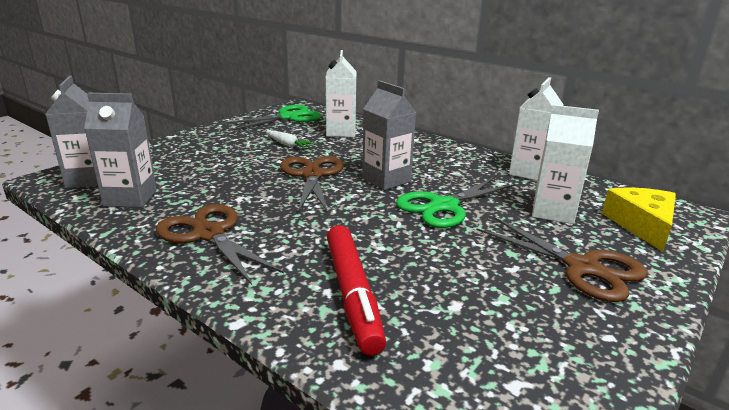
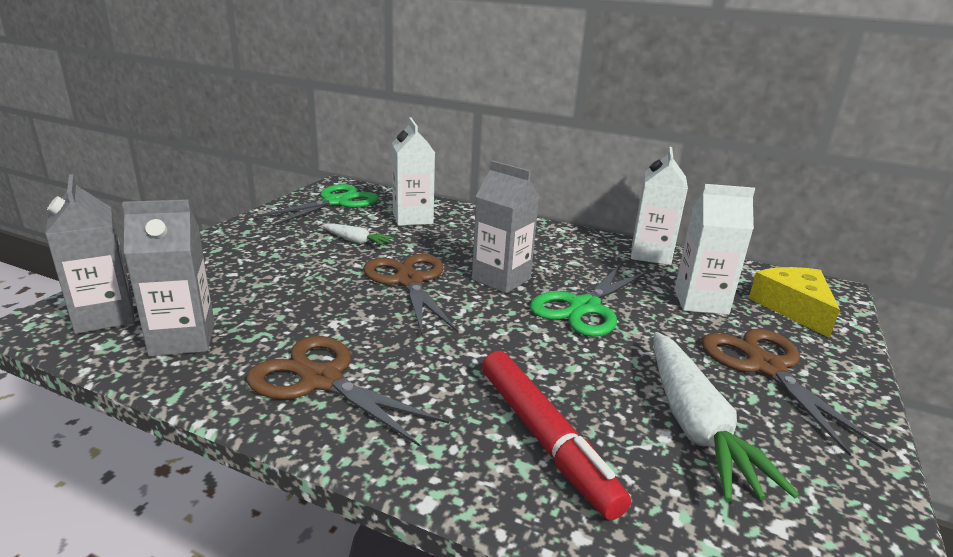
camera: 15 degrees left, 0 degrees up
brown scissors [476,217,648,302] -> brown scissors turned 135 degrees counterclockwise [701,329,888,456]
none -> white carrot [654,332,799,502]

